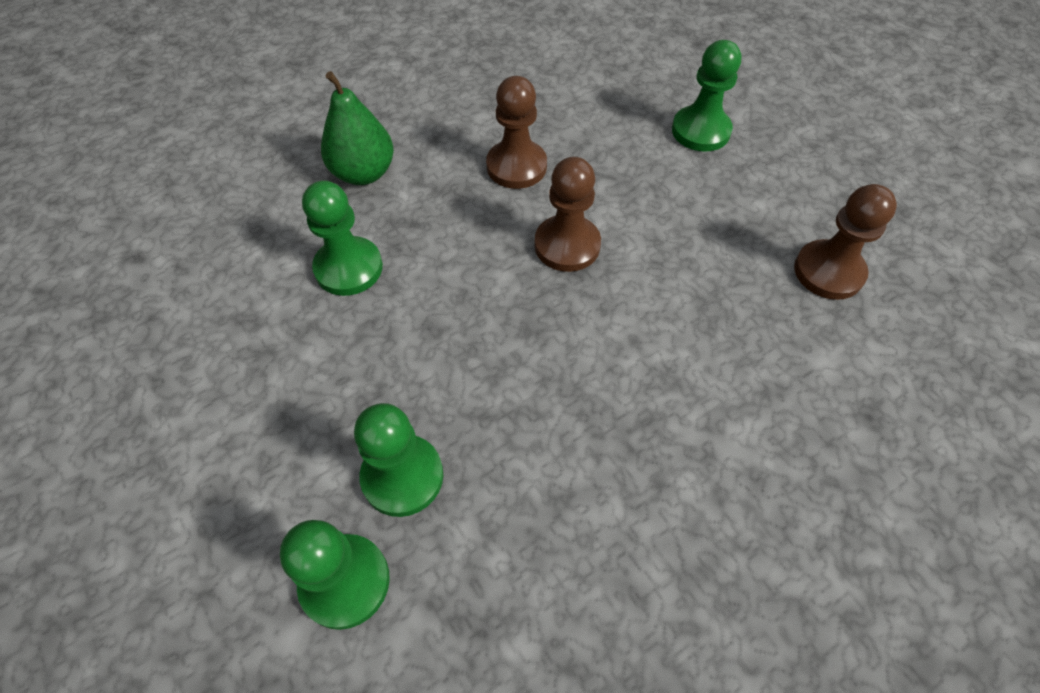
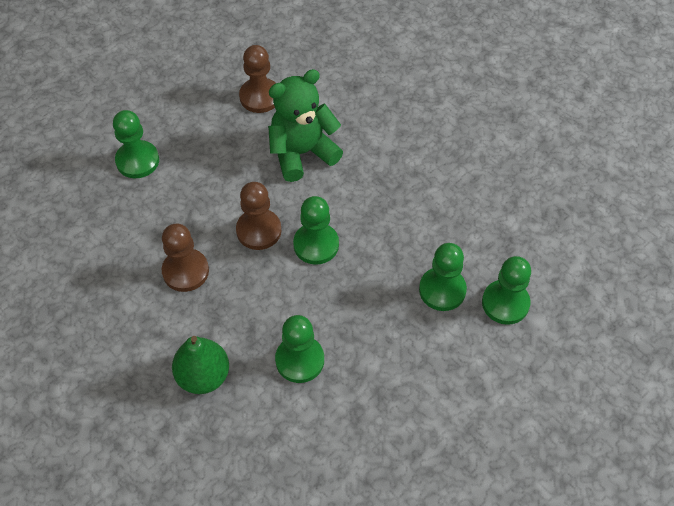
camera: 100 degrees left, 0 degrees up
none -> green teddy bear [268,69,343,182]
none -> green pawn [293,196,339,265]

